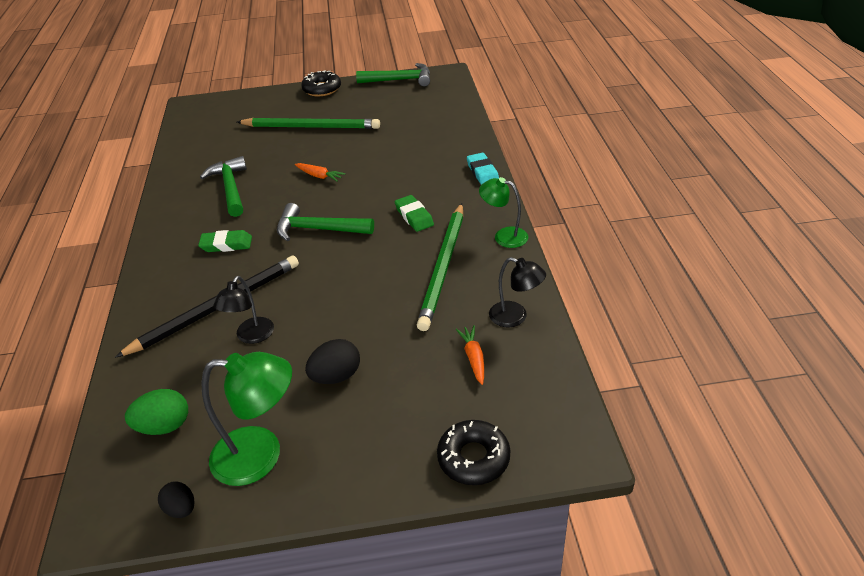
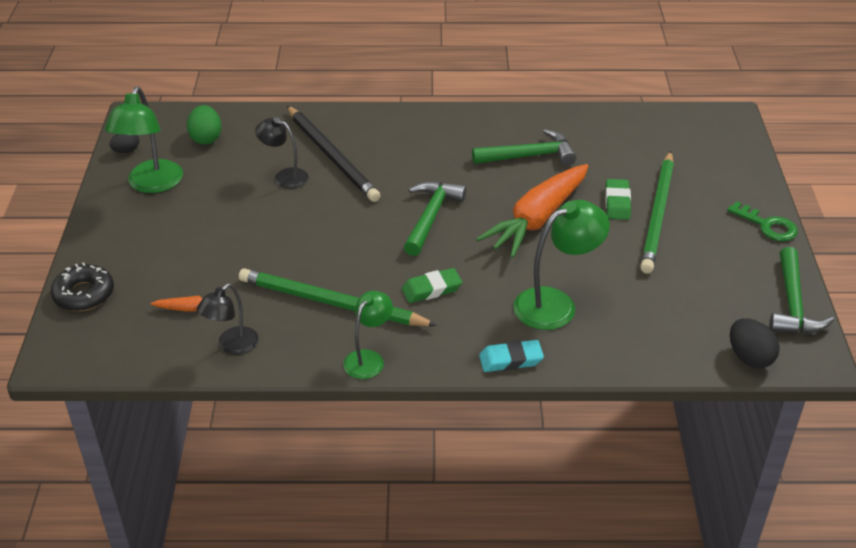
camera: 95 degrees right, 0 degrees up
green eraser [198,230,252,252] -> green eraser moved to [605,179,631,220]
orange carrot [295,163,345,182] -> orange carrot [476,164,588,258], size x2.40
black donut [301,70,341,96] -> green key [727,201,798,241]
black egg [305,339,360,384] -> black egg moved to [730,318,780,368]
none -> green lamp [513,200,610,330]

